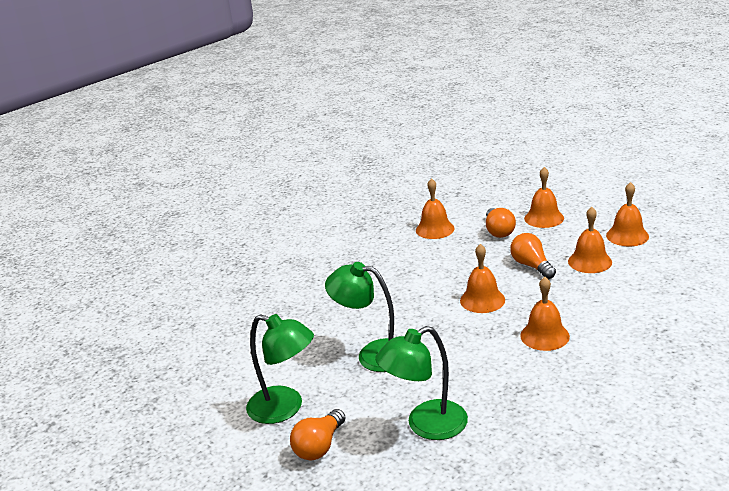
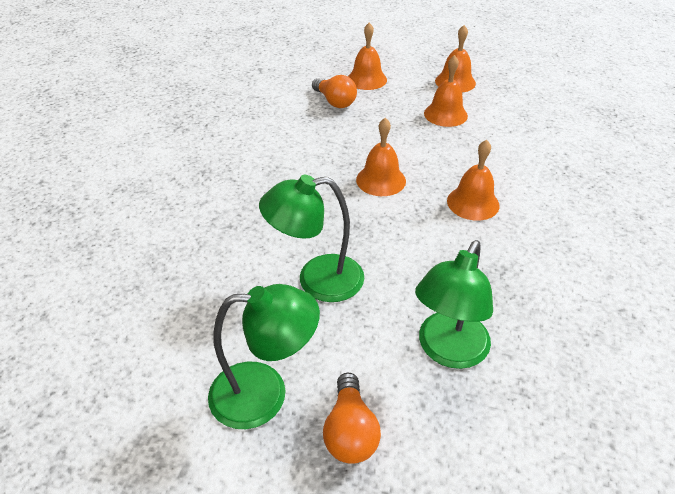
camera: 35 degrees left, 15 degrees up
orange bell [416,178,454,239] -> none
orange light bulb [510,233,556,279] -> none

